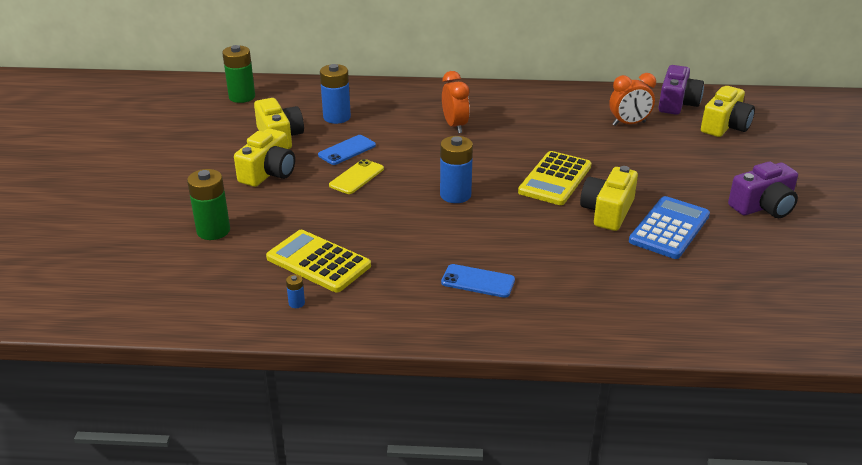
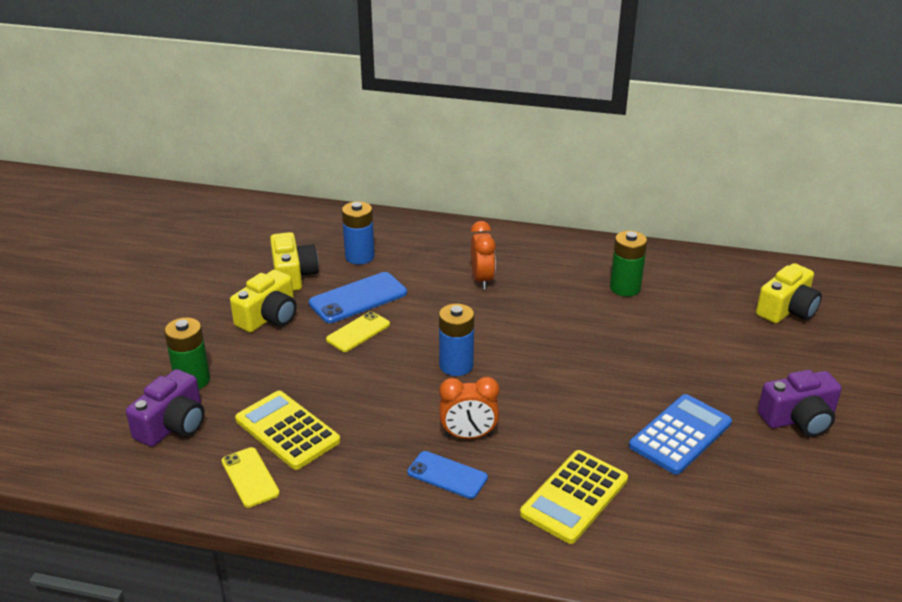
camera: 10 degrees right, 0 degrees up
green battery [222,45,255,103] -> green battery moved to [610,231,647,297]
blue battery [286,274,305,308] -> yellow phone [221,447,280,508]
blue phone [318,135,376,165] -> blue phone [309,272,407,323], size x1.53
yellow calculator [518,151,591,205] -> yellow calculator moved to [520,450,628,544]
yellow camera [580,166,638,231] -> none
orange clock [610,73,656,126] -> orange clock moved to [439,377,499,439]
purple camera [658,65,704,115] -> purple camera moved to [126,369,205,447]

